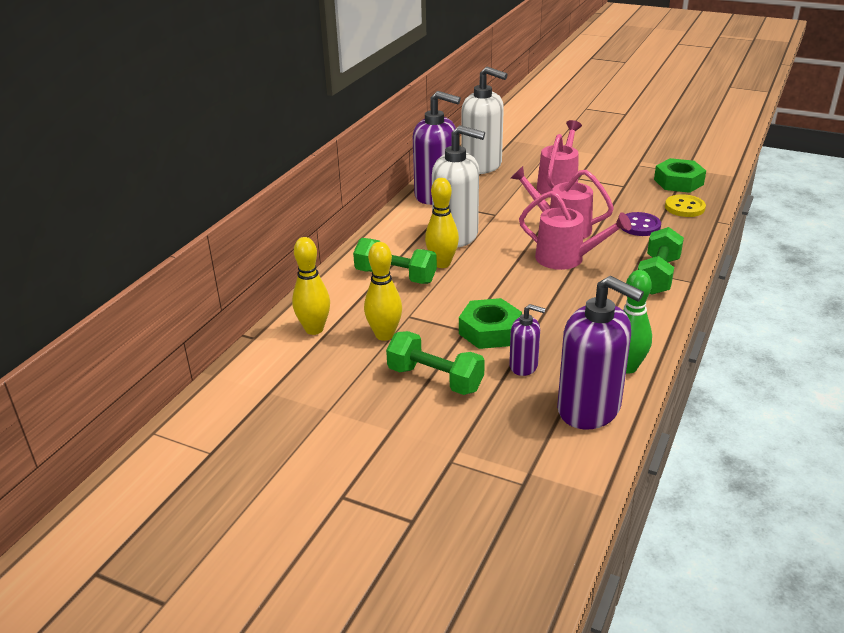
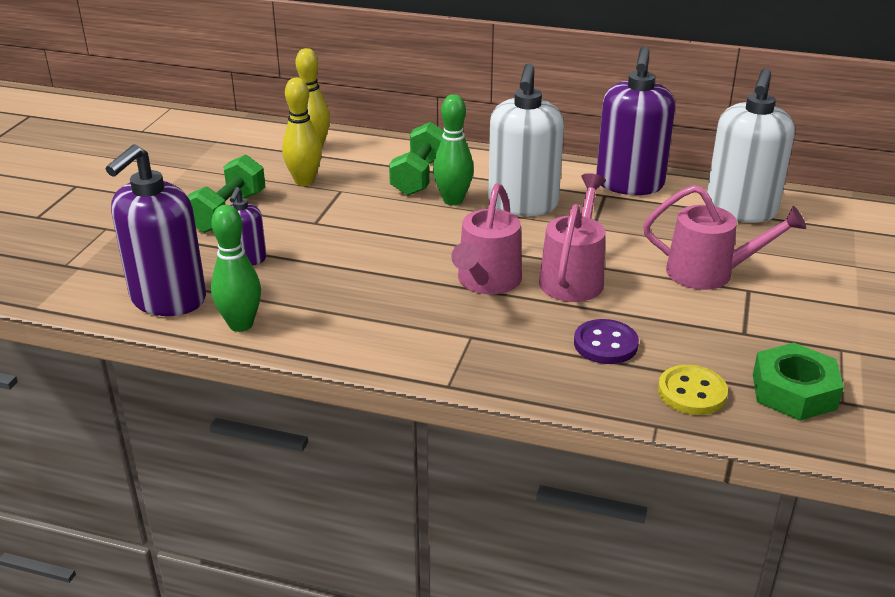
camera: 80 degrees right, 0 degrees up
yellow bowling pin [425,178,459,268] -> green bowling pin [433,94,474,205]
green nut [459,298,522,349] -> none
green dumbbell [638,227,684,295] -> none

